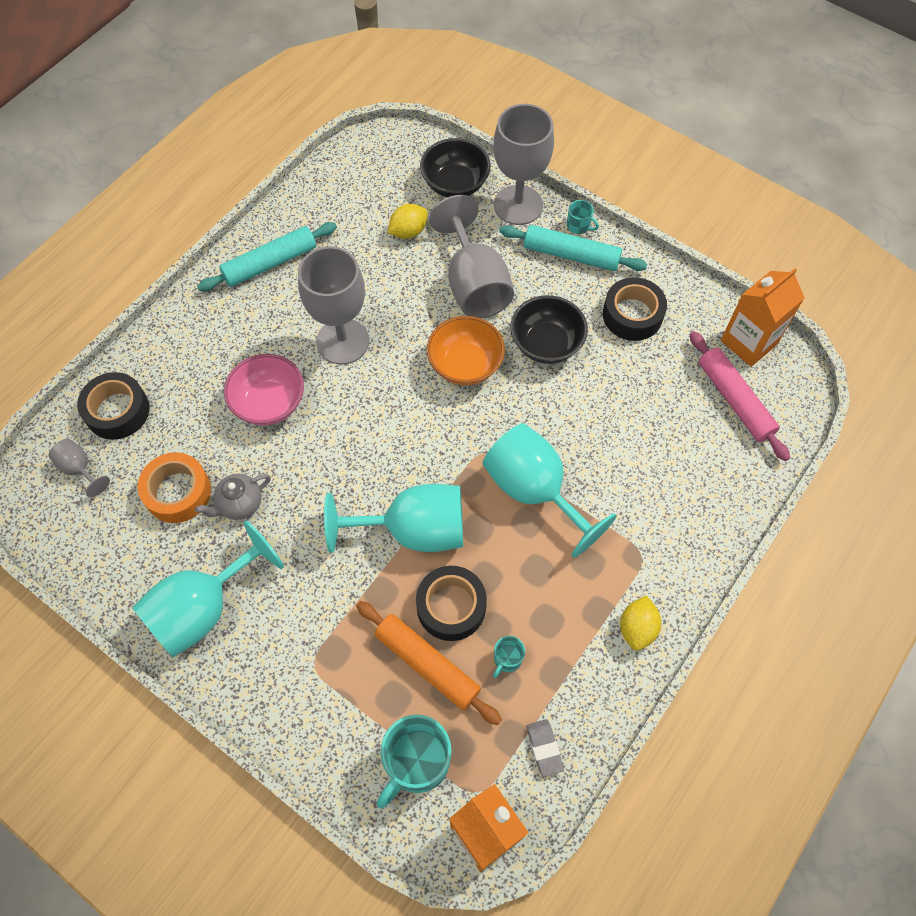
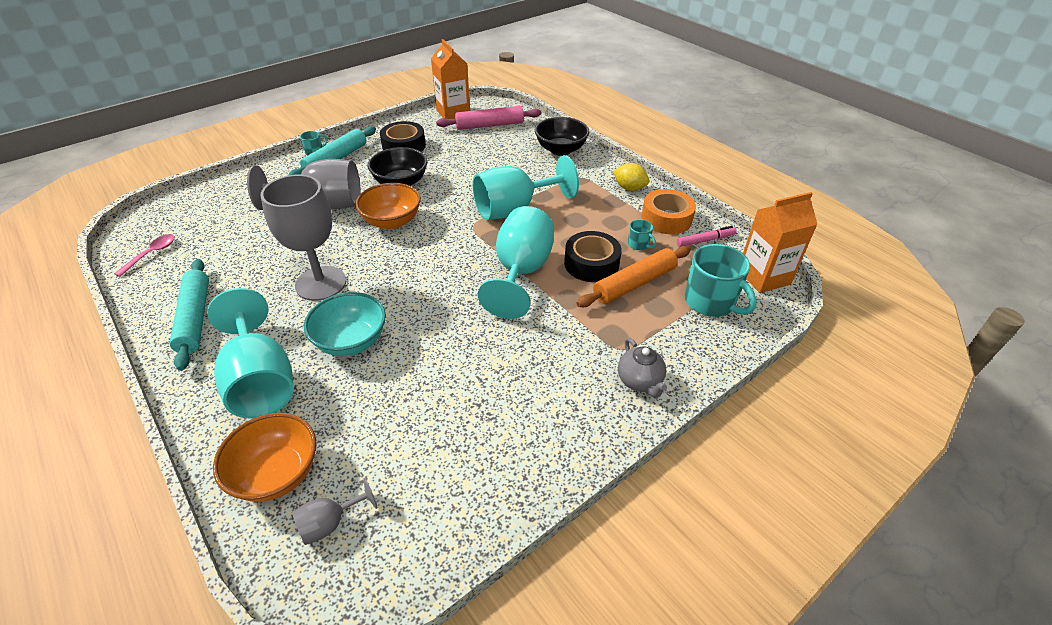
camera: 75 degrees left, 20 degrees down
black tape [77,372,150,440] -> orange bowl [213,413,317,502]
turquoise goblet [132,520,284,657] -> turquoise goblet moved to [207,288,294,419]
orange tape [138,452,211,523] -> orange tape moved to [641,189,696,234]
grey teapot [195,474,271,520] -> grey teapot moved to [618,338,667,398]
pink bowl [224,354,304,426] -> turquoise bowl [304,292,386,356]
yellow lemon [388,204,428,239] -> none
black bowl [420,138,491,198] -> black bowl moved to [535,117,589,156]
grey goblet [493,104,554,225] -> none
grey eraser [526,719,564,777] -> pink marker [677,226,737,247]
none -> pink spoon [114,234,175,277]

